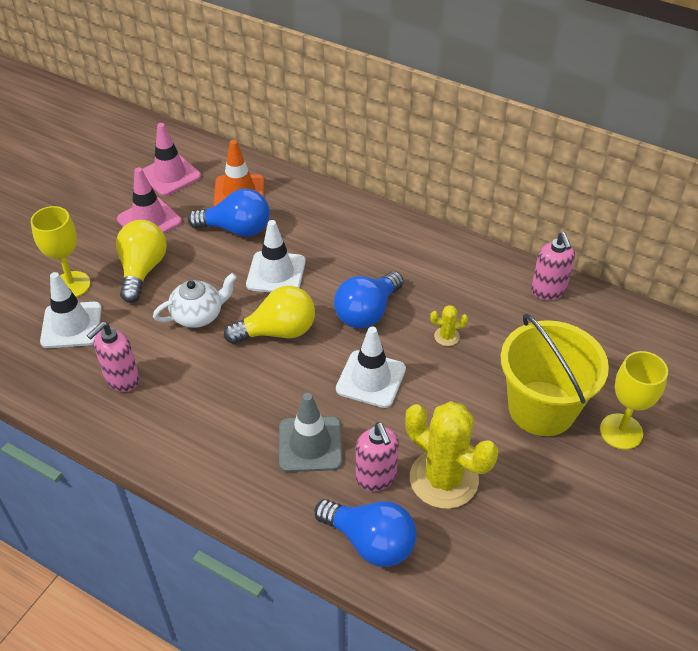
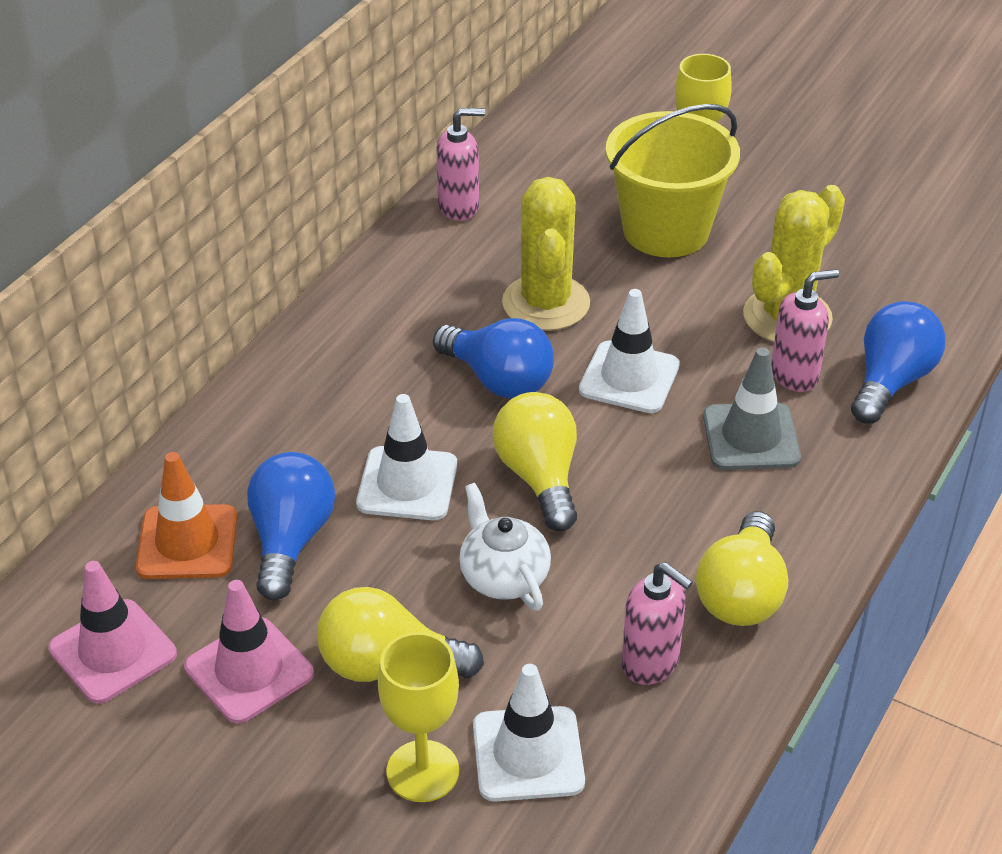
camera: 90 degrees left, 5 degrees down
yellow cactus [430,305,468,346] -> yellow cactus [502,177,590,331], size x2.38
none -> yellow light bulb [696,511,788,626]

